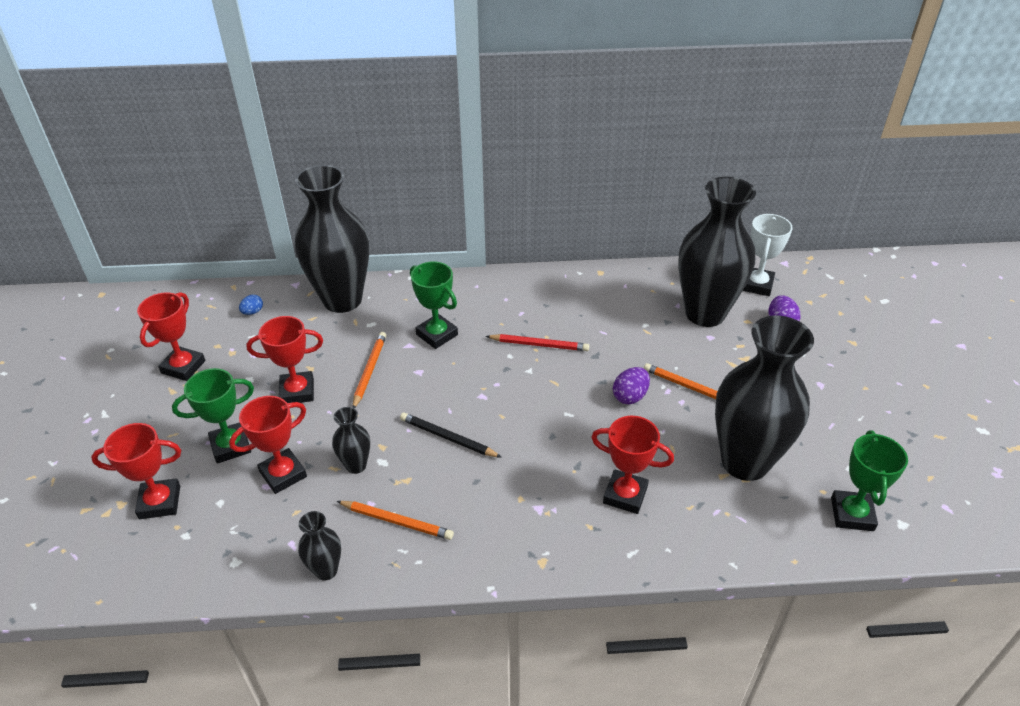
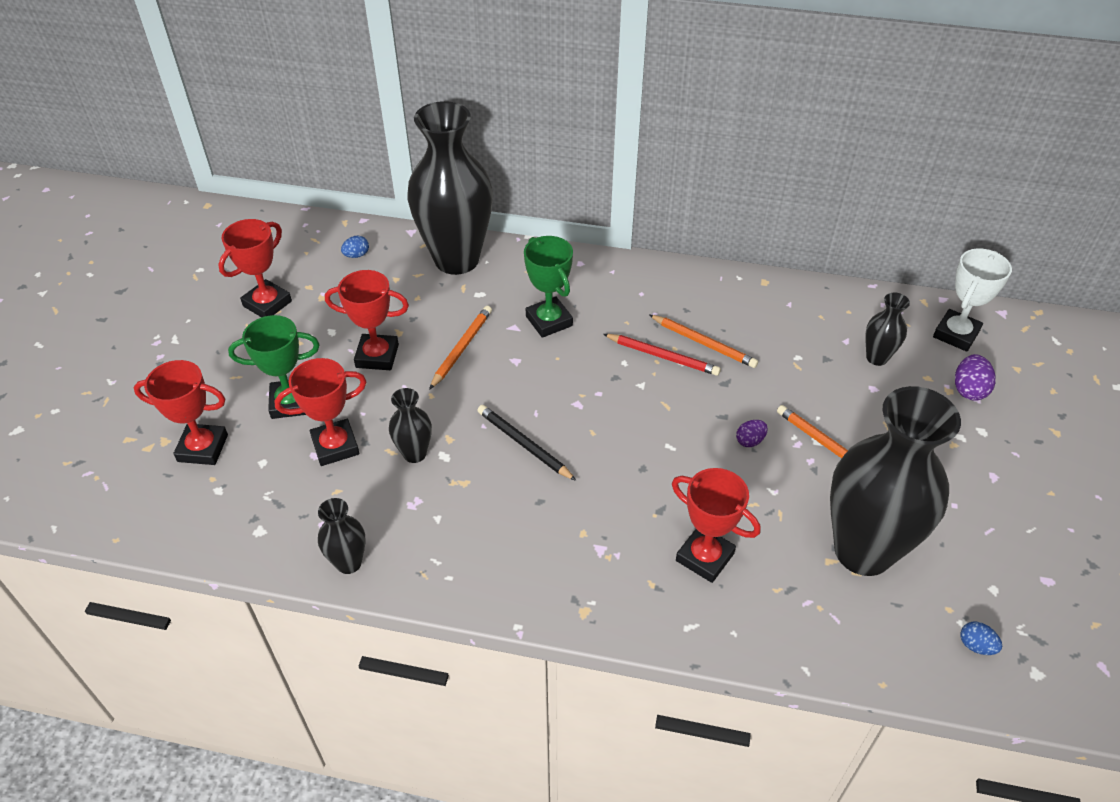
camera: 15 degrees right, 5 degrees up
orange pencil [337,501,454,540] -> orange pencil moved to [649,314,758,368]
purple egg [613,367,650,404] -> purple egg [736,420,768,447], size x0.65
black vase [678,177,756,327] -> black vase [865,292,910,366], size x0.43
green trophy [831,430,908,531] -> blue egg [960,622,1002,655]

